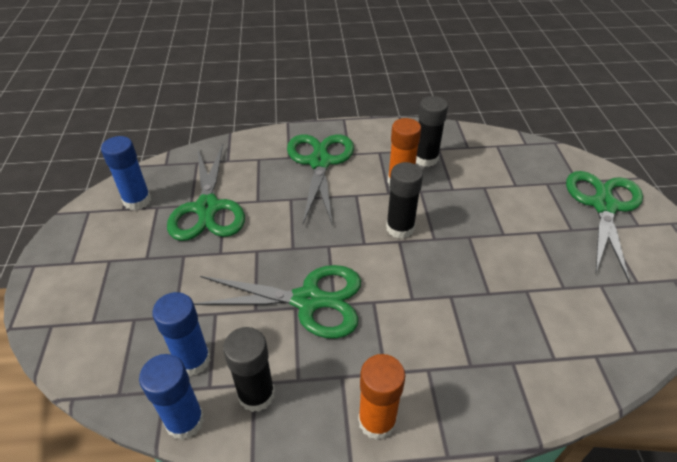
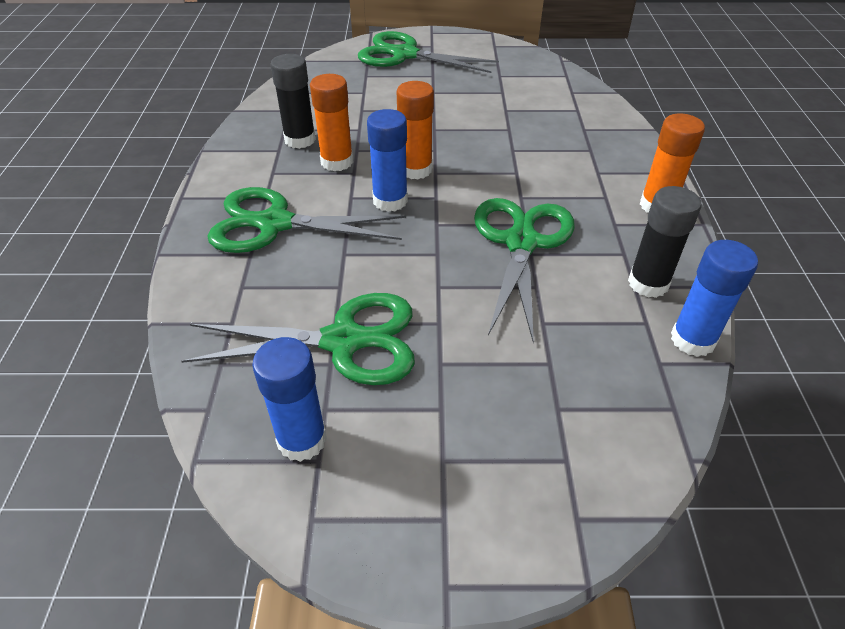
camera: 85 degrees left, 0 degrees up
blue glue stick [152,292,211,376] -> blue glue stick moved to [367,109,408,212]
black glue stick [386,162,423,239] -> orange glue stick [397,81,434,180]

